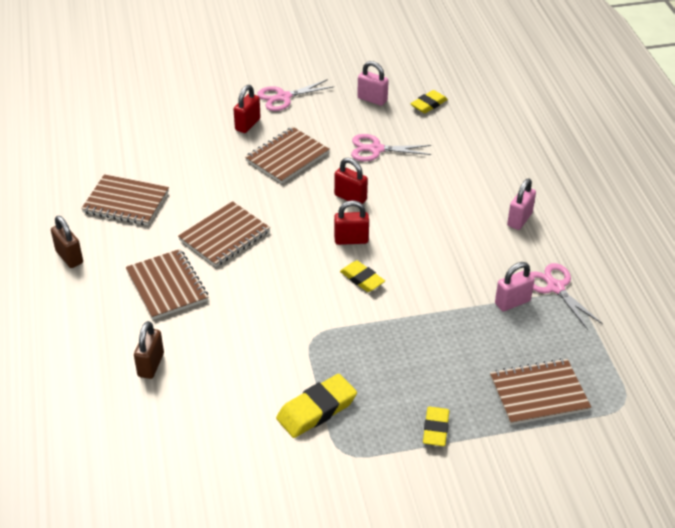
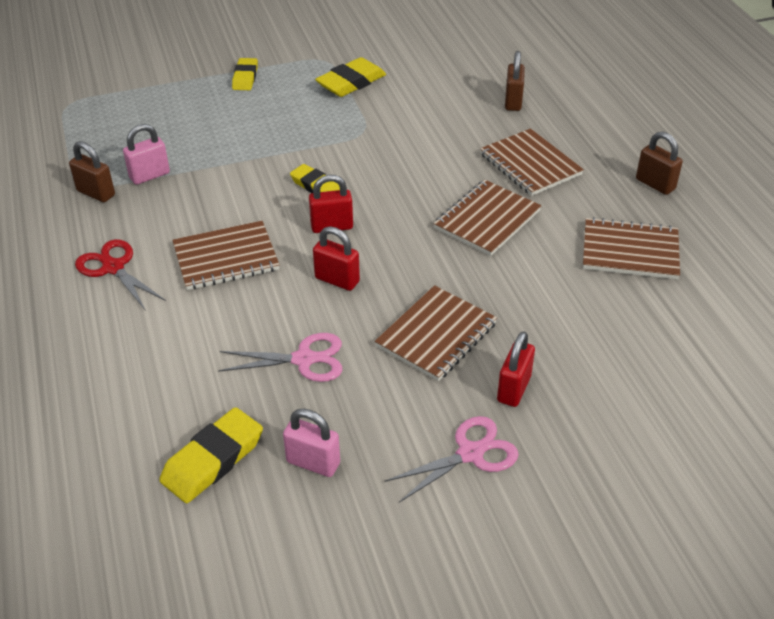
camera: 175 degrees right, 0 degrees up
yellow eraser [410,90,448,113] -> yellow eraser [159,407,263,503], size x1.52
brown notebook [490,358,591,425] -> brown notebook moved to [172,221,280,290]
pink padlock [507,178,536,230] -> red scissors [75,239,166,311]
pink scissors [530,263,603,330] -> brown padlock [69,141,115,202]

